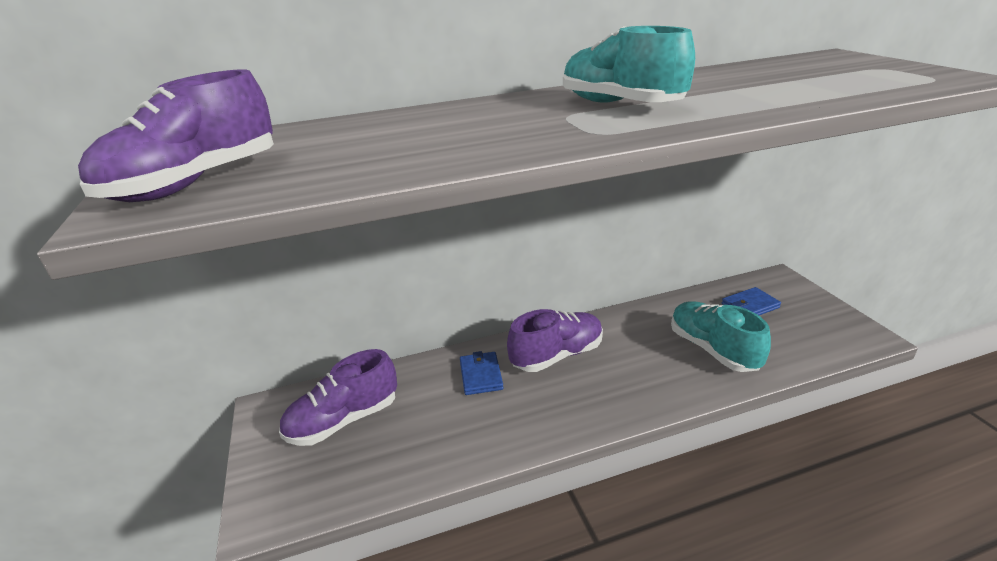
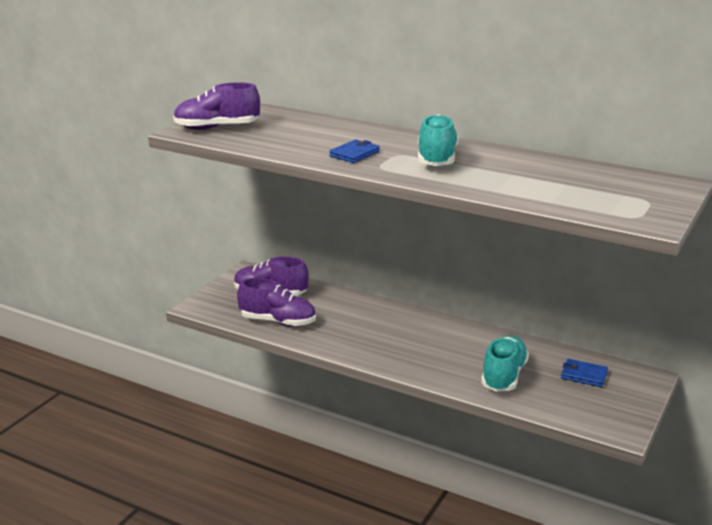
camera: 45 degrees right, 5 degrees down
blue wallet [460,351,503,395] -> blue wallet moved to [329,140,380,163]
purple shoe [507,309,603,372] -> purple shoe moved to [237,278,316,327]

